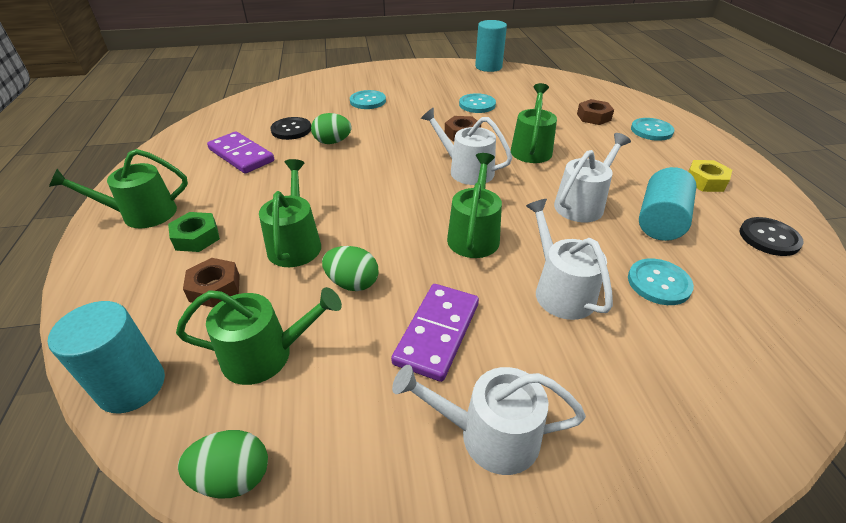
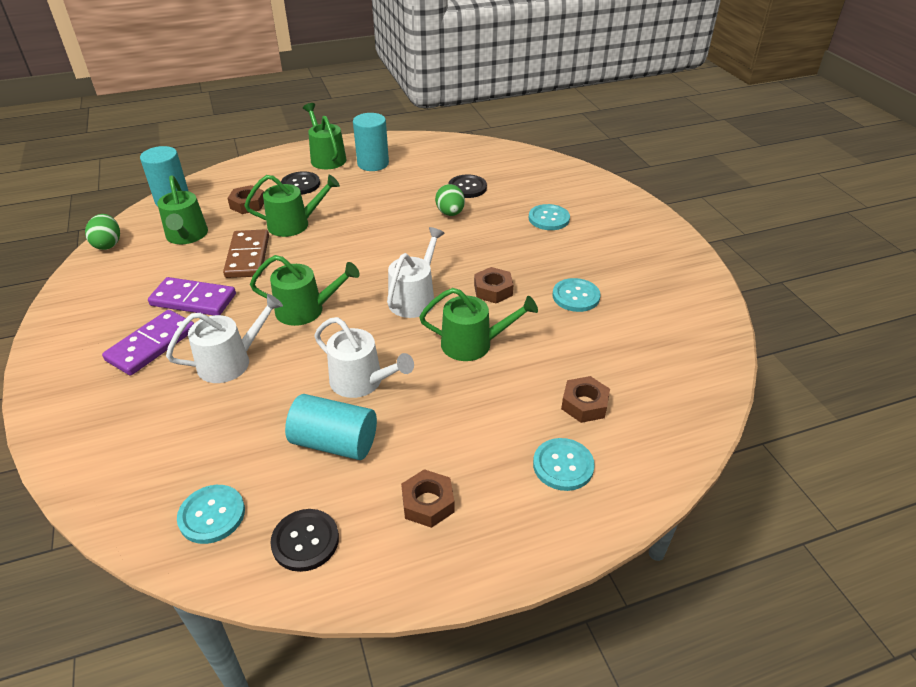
camera: 80 degrees right, 0 degrees up
green nut [168,212,220,252] -> black button [281,171,320,195]
purple domino [207,131,274,174] -> purple domino moved to [102,310,194,376]
green egg [322,246,378,291] -> brown domino [223,229,269,278]
white watering can [392,365,586,475] -> none
turquoise cylinder [475,20,507,72] -> turquoise cylinder moved to [353,113,389,171]
turquoise button [628,259,694,305] -> turquoise button moved to [177,485,245,544]
yellow nut [688,160,732,192] -> brown nut [401,469,454,528]

